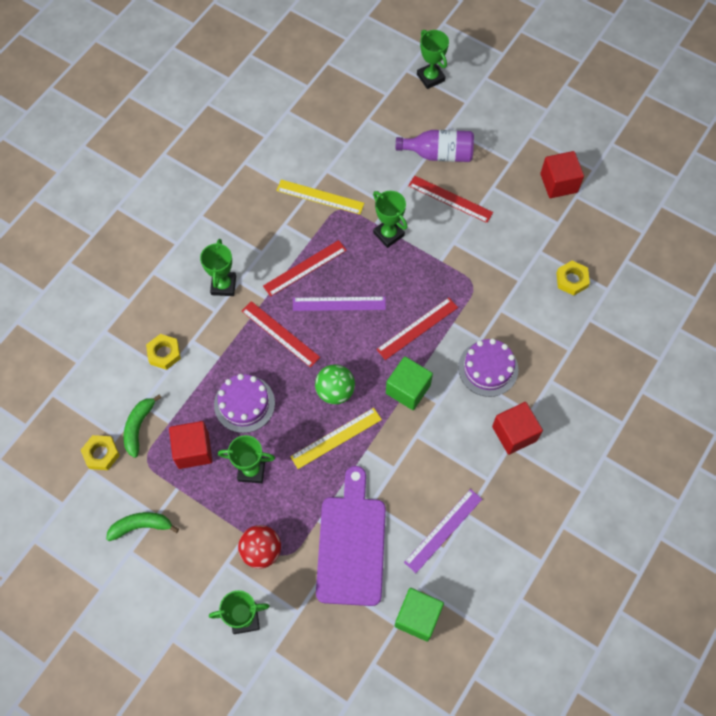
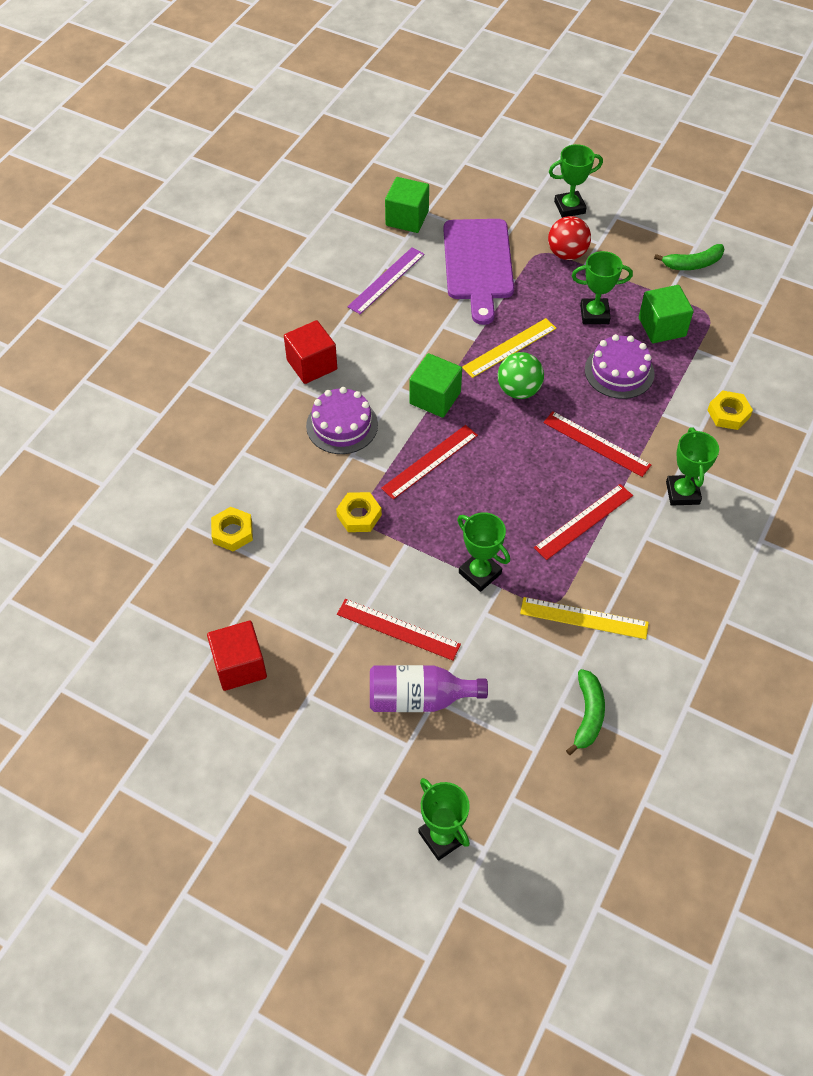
camera: 175 degrees right, 10 degrees down
yellow nut [81,435,120,470] -> yellow nut moved to [336,492,382,532]
green banana [124,394,162,458] -> green banana moved to [566,669,605,755]
red cube [169,421,212,469] -> green cube [639,285,694,343]
purple ruler [293,297,386,311] -> none

